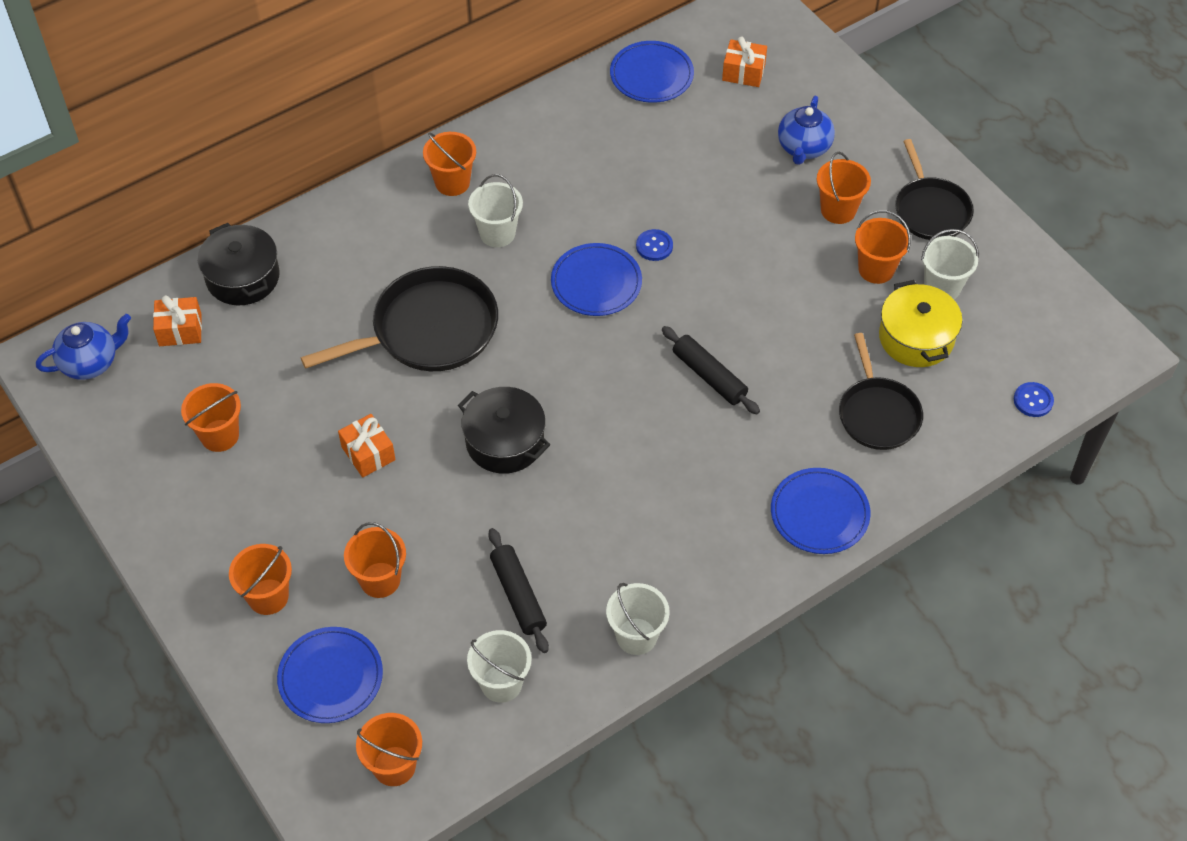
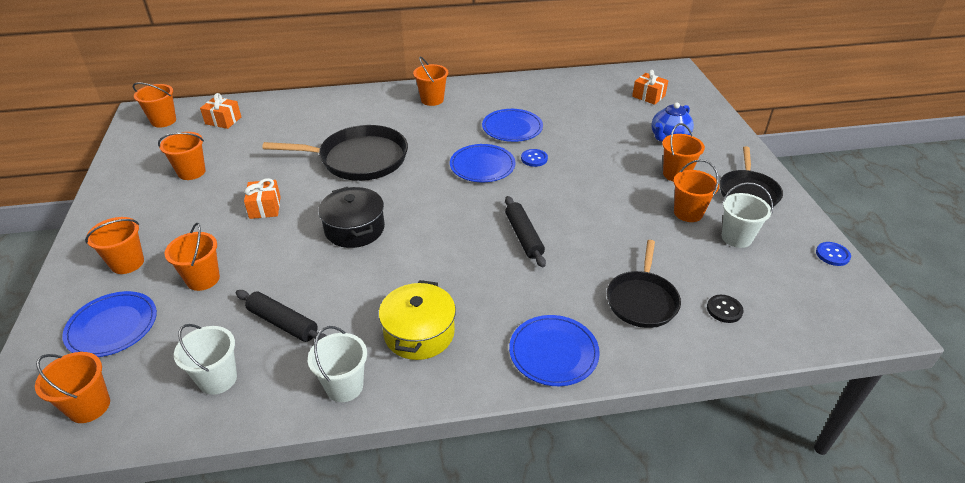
camera: 25 degrees right, 15 degrees down
blue teapot [36,314,131,380] -> orange bucket [133,82,176,128]
black pot [198,223,280,305] -> none
white bucket [468,174,523,247] -> none
black rolling pin [488,528,549,653] -> black rolling pin turned 60 degrees counterclockwise [236,290,327,342]
blue plate [610,41,694,103] -> blue plate moved to [482,109,543,142]
yellow pot [879,280,962,367] -> yellow pot moved to [379,280,456,360]
blue button [1014,382,1054,417] -> blue button moved to [816,242,851,266]
none -> black button [707,295,743,323]

